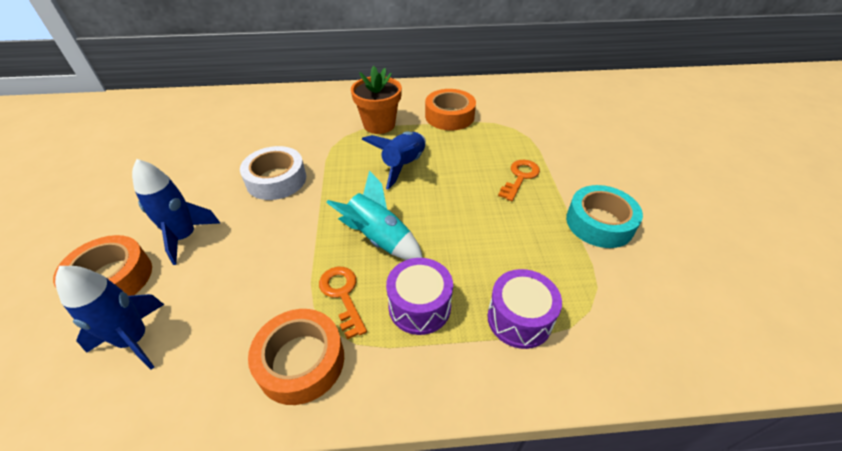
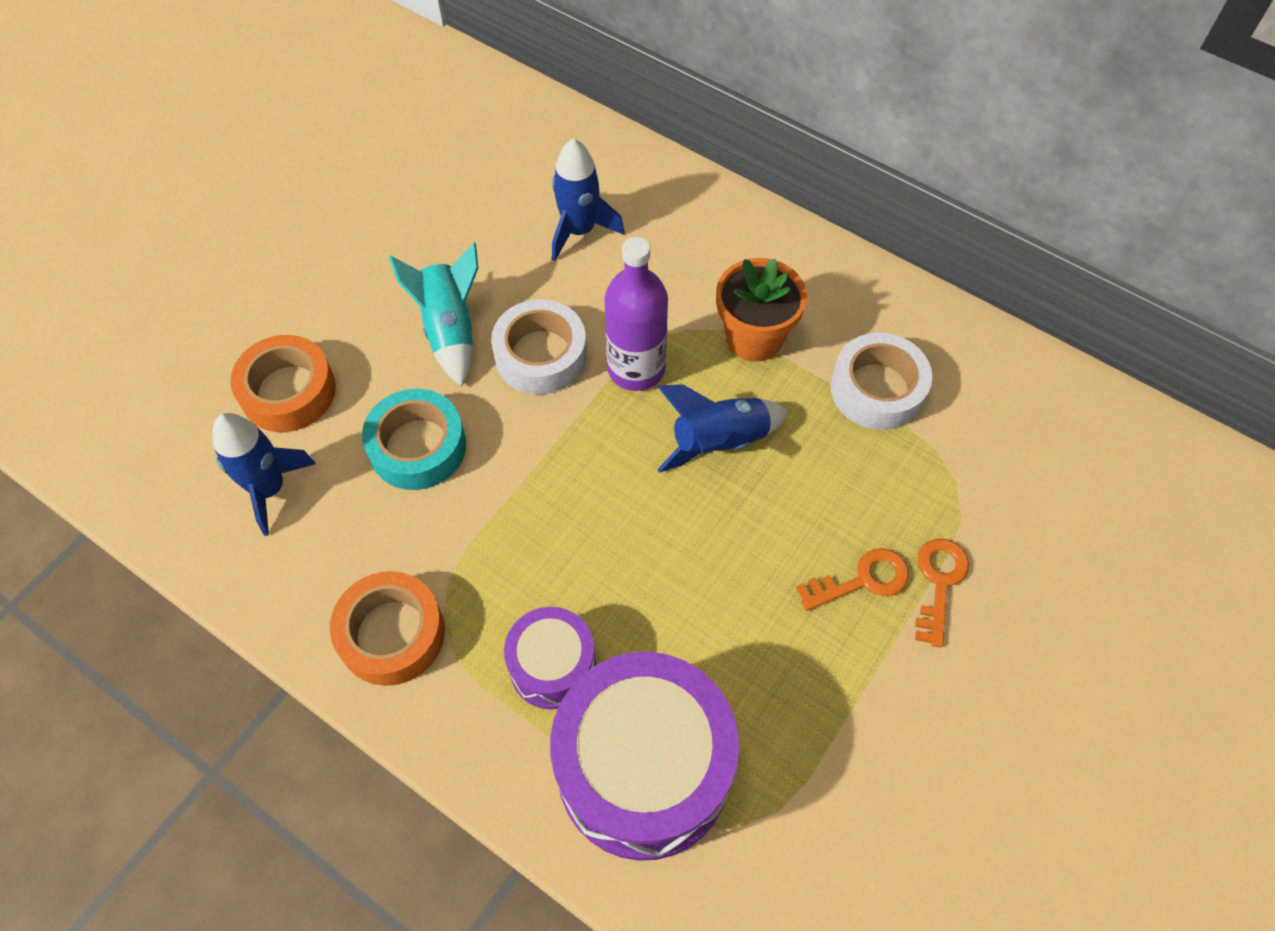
camera: 40 degrees right, 15 degrees up
blue rocket [132,159,220,265] -> blue rocket moved to [552,138,625,261]
orange key [319,267,367,339] -> orange key moved to [915,539,969,648]
turquoise rocket [326,170,423,260] -> turquoise rocket moved to [389,243,478,387]
orange tape [425,89,476,131] -> white tape [831,333,932,430]
purple drum [487,269,562,349] -> purple drum [550,652,739,861], size x1.91
turquoise tape [566,185,643,248] -> turquoise tape moved to [362,389,466,490]
none -> purple bottle [605,237,668,391]

